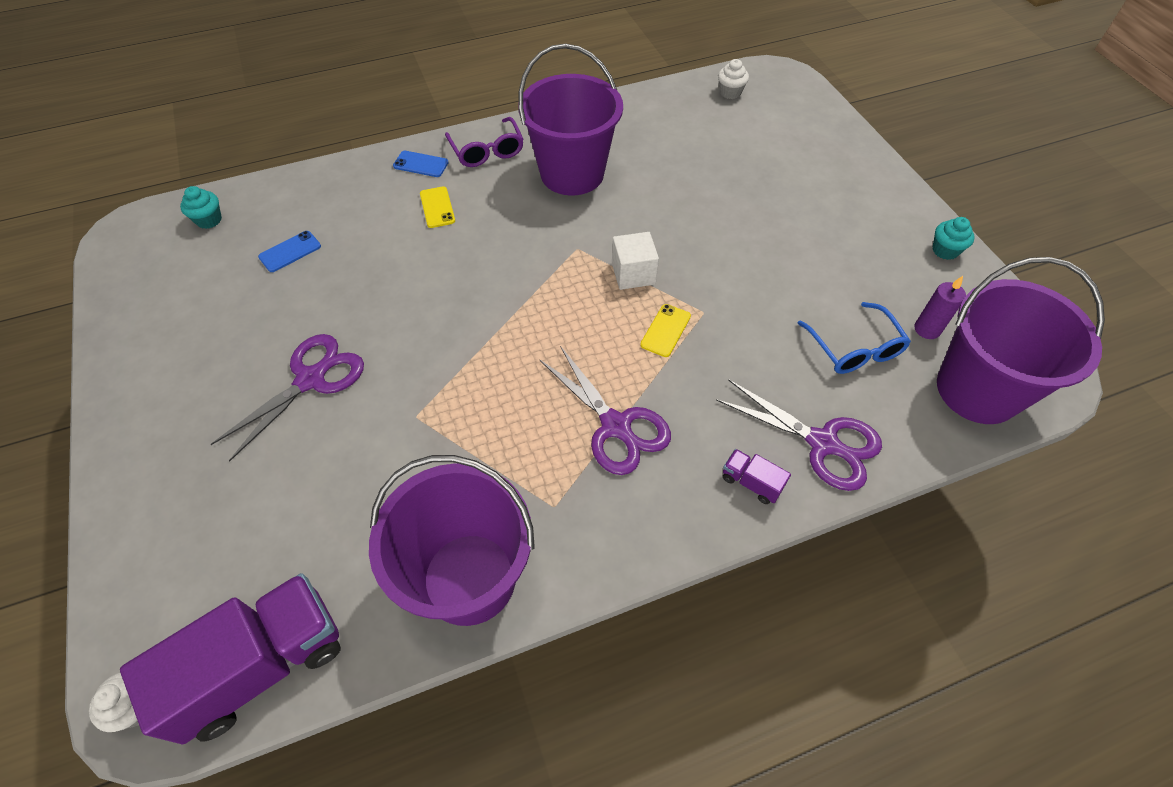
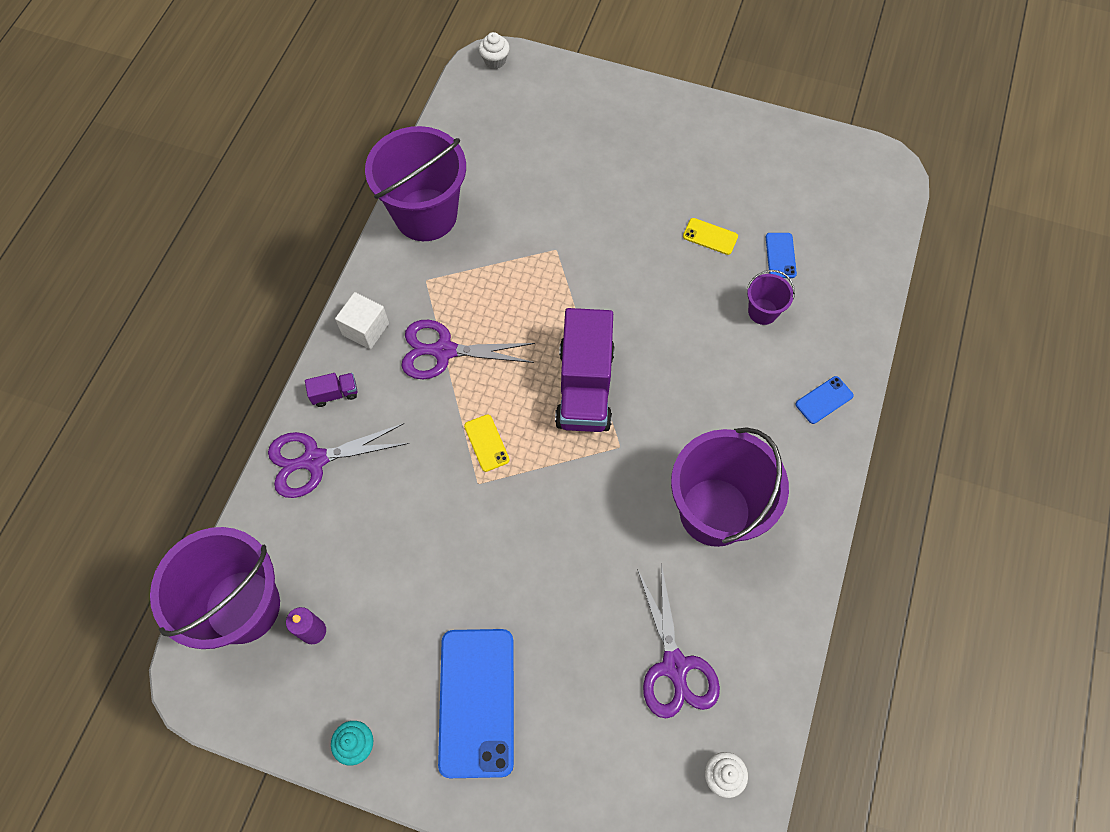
camera: 130 degrees right, 10 degrees up
purple truck [120,573,340,744] -> purple truck moved to [555,308,615,432]
turquoise cupcake [180,186,222,229] -> none
purple scissors [211,334,364,461] -> purple scissors moved to [637,564,720,718]
yellow phone [420,186,455,228] -> yellow phone moved to [683,218,738,255]
purple glasses [445,117,524,167] -> none
white cube [612,232,659,290] -> white cube moved to [335,292,389,349]
blue glasses [798,302,911,374] -> none
none -> blue phone [438,629,514,778]
none -> purple bucket [747,270,795,325]

